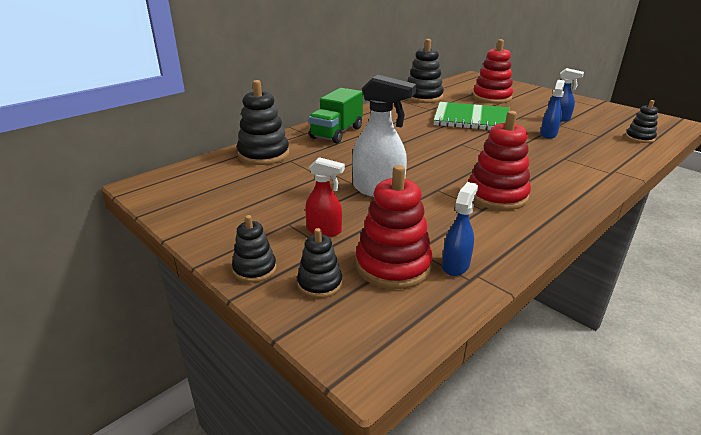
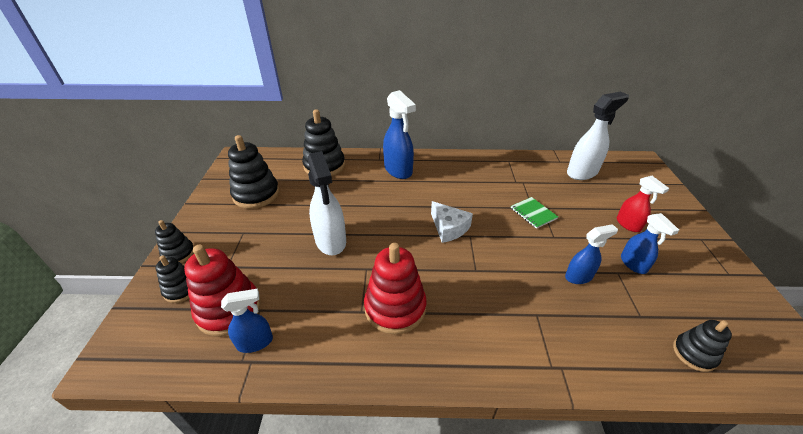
camera: 45 degrees right, 10 degrees up
red spray bottle [305,157,345,237] -> red spray bottle moved to [617,176,669,232]
green truck [309,88,363,144] -> blue spray bottle [383,90,416,179]
black stacking toy [407,39,444,103] -> black stacking toy moved to [228,135,279,209]
green notebook [434,102,509,130] -> green notebook [511,197,558,229], size x0.46
red stacking toy [473,39,513,104] -> none
none -> white cheese [431,201,473,243]
none -> white spray bottle [567,92,629,180]

